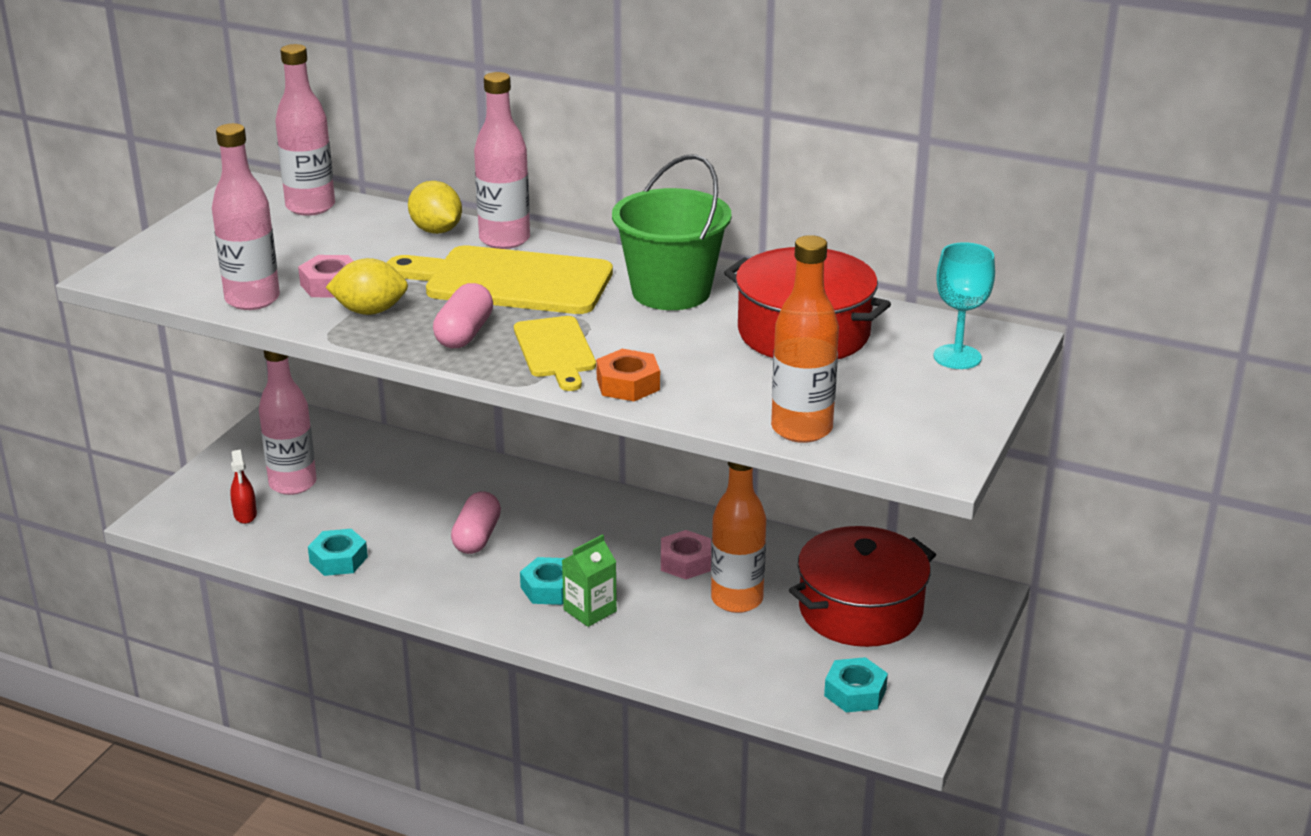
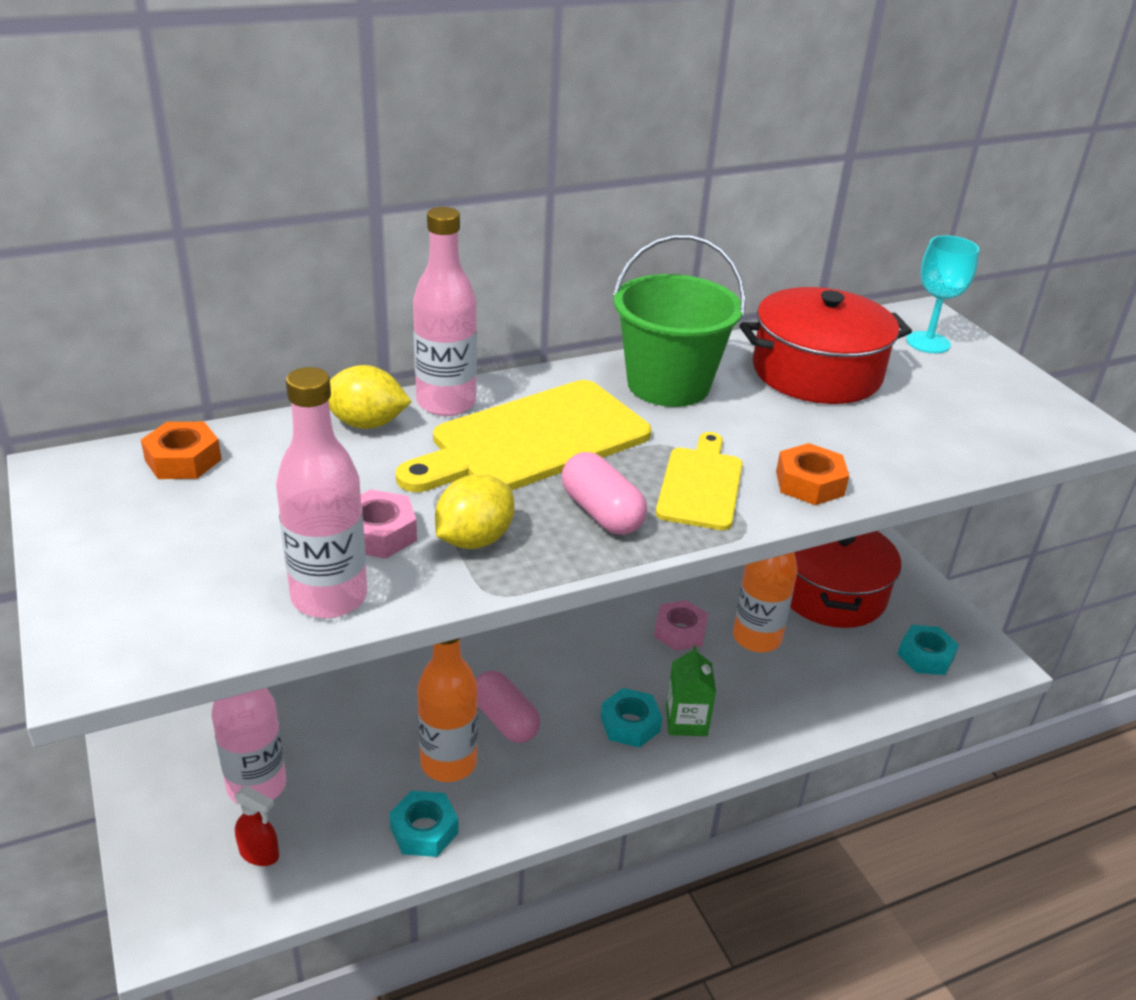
camera: 50 degrees left, 5 degrees up
pink bottle [275,44,335,216] -> orange nut [141,422,222,479]
yellow cutting board [514,316,596,391] -> yellow cutting board turned 105 degrees counterclockwise [656,432,743,530]
orange bottle [771,235,839,443] -> orange bottle moved to [417,638,478,782]

